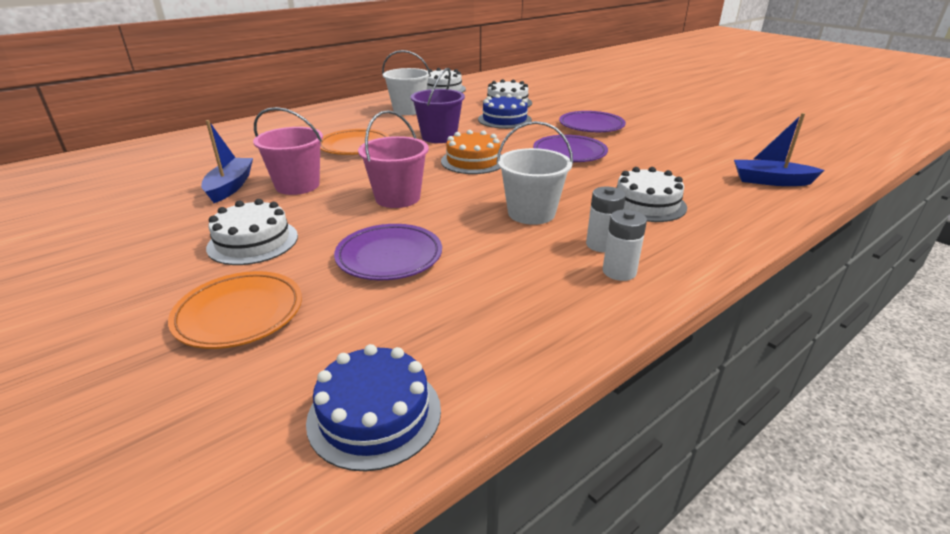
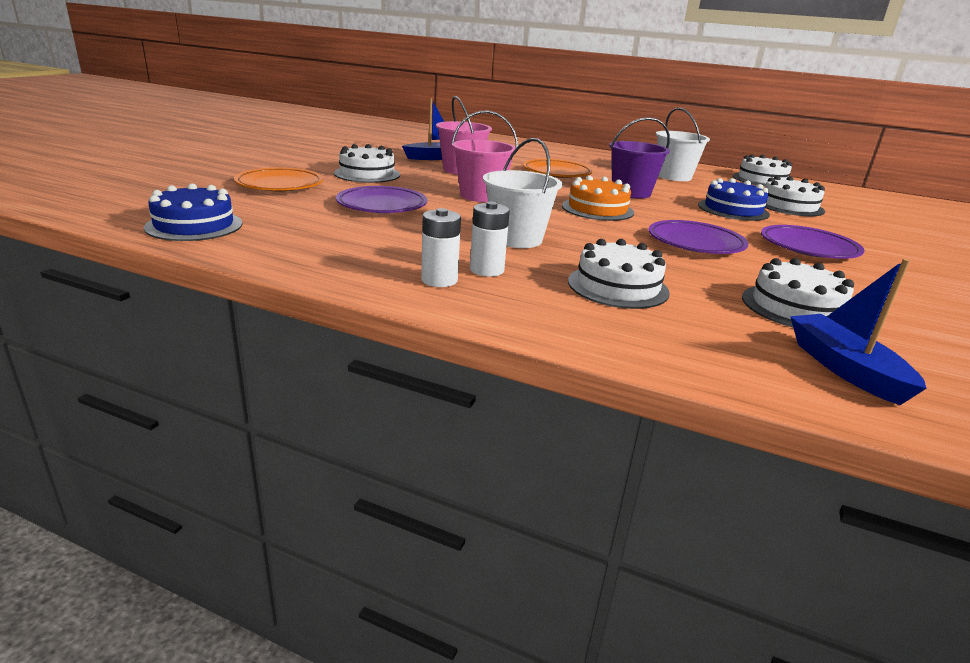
camera: 60 degrees right, 5 degrees down
none -> white cake [742,258,854,327]

